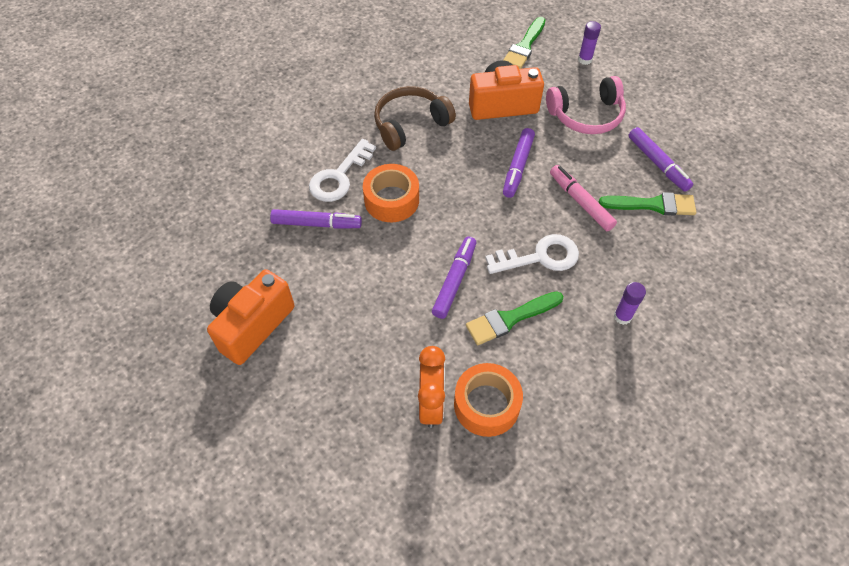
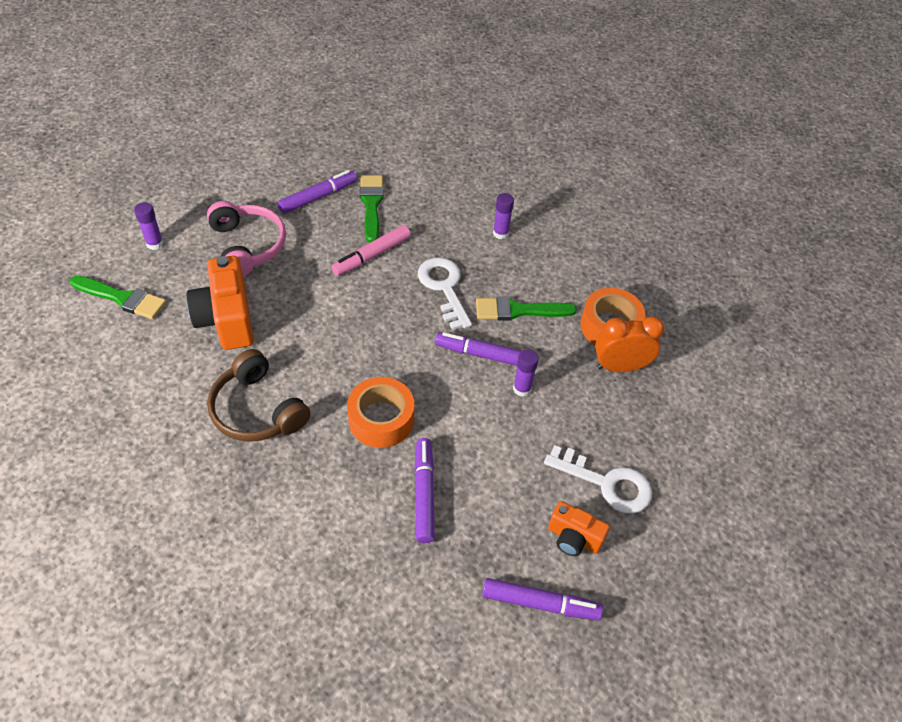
camera: 100 degrees left, 5 degrees down
orange camera [207,269,294,365] -> orange camera [548,501,610,556], size x0.57
white key [309,139,376,202] -> white key moved to [544,445,652,514]
green brush [466,291,563,345] -> green brush turned 120 degrees clockwise [476,297,577,320]
purple marker [503,128,535,198] -> purple marker moved to [482,578,603,621]
none -> purple glue stick [513,349,539,397]

